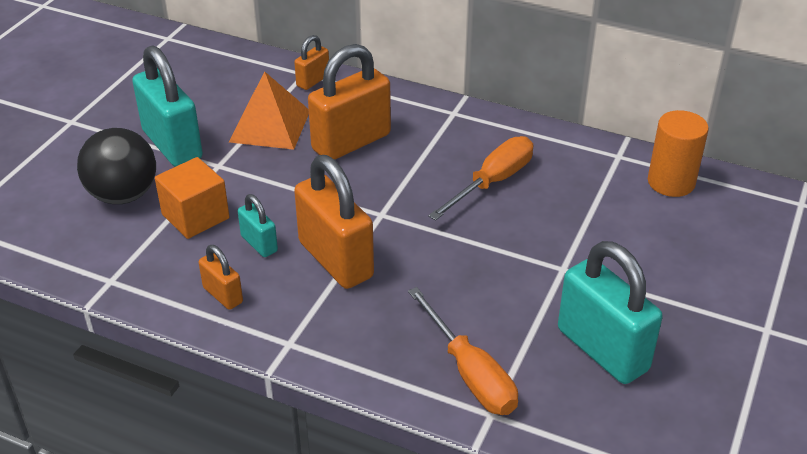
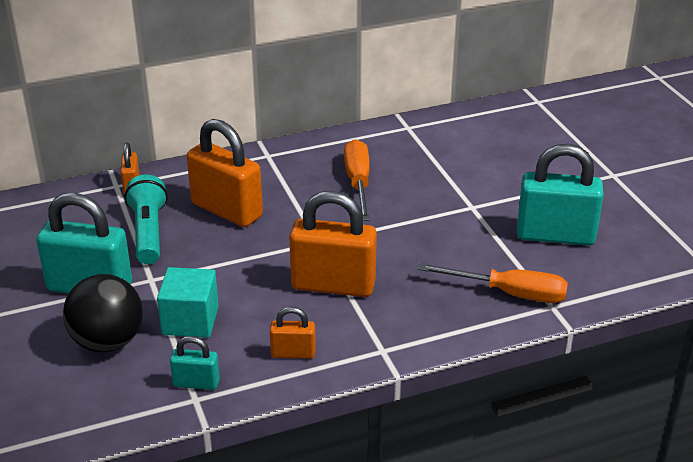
camera: 45 degrees left, 5 degrees down
orange cube [155,157,230,239] -> turquoise cube [157,267,219,338]
orange pyramid [229,72,309,150] -> turquoise flashlight [124,175,168,264]
turquoise padlock [238,194,278,257] -> turquoise padlock moved to [170,336,220,390]
orange padlock [308,44,391,160] -> orange padlock turned 60 degrees counterclockwise [187,119,263,227]
orange cylinder [648,110,709,197] -> none

